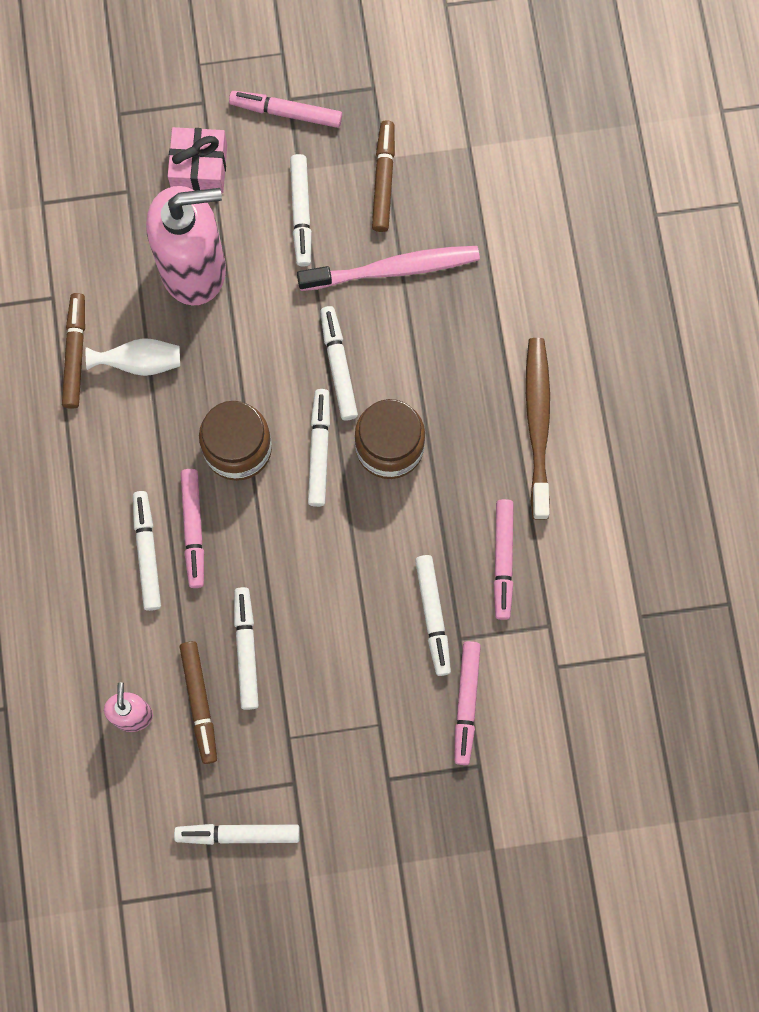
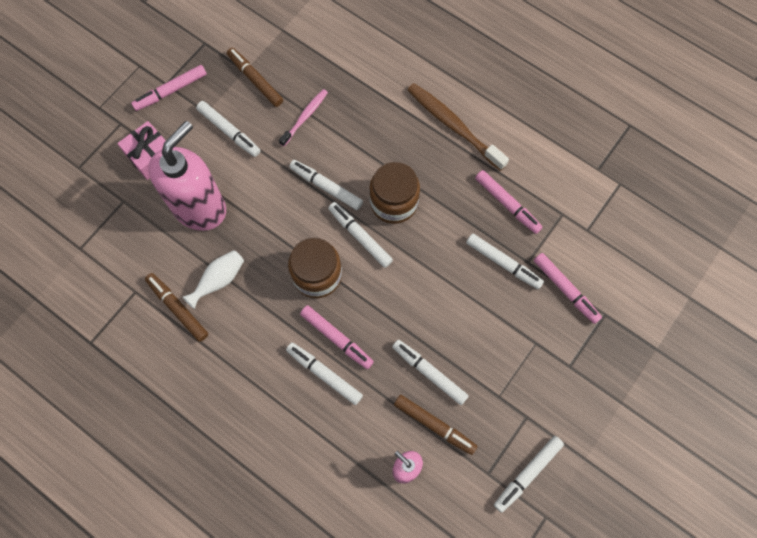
camera: 45 degrees left, 5 degrees down
pink toothbrush [297,246,480,291] -> pink toothbrush [279,89,328,146], size x0.58

